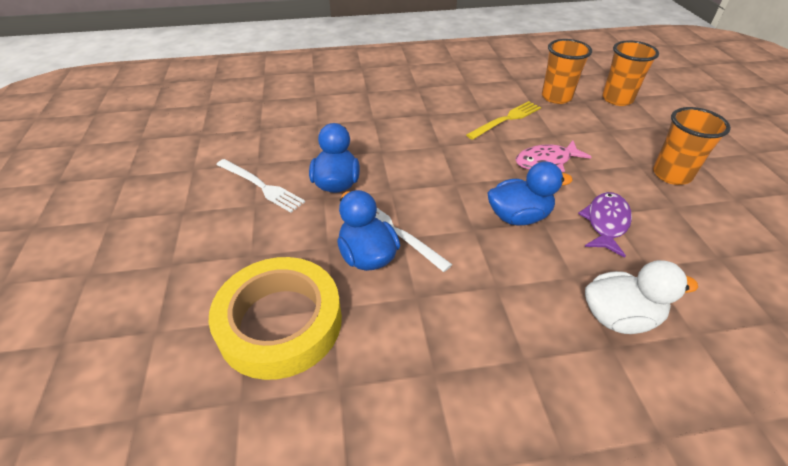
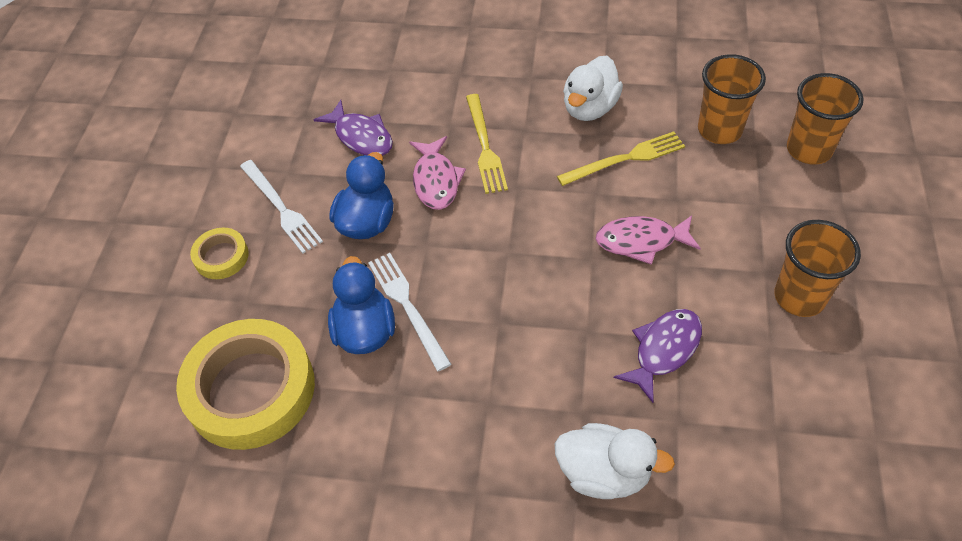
camera: 20 degrees right, 10 degrees up
blue duck [487,161,573,225] -> none
none -> yellow tape [190,228,249,279]
none -> purple fish [314,100,393,156]
none -> pink fish [409,136,466,210]
none -> yellow fork [466,94,508,194]
none -> white duck [563,56,623,121]

